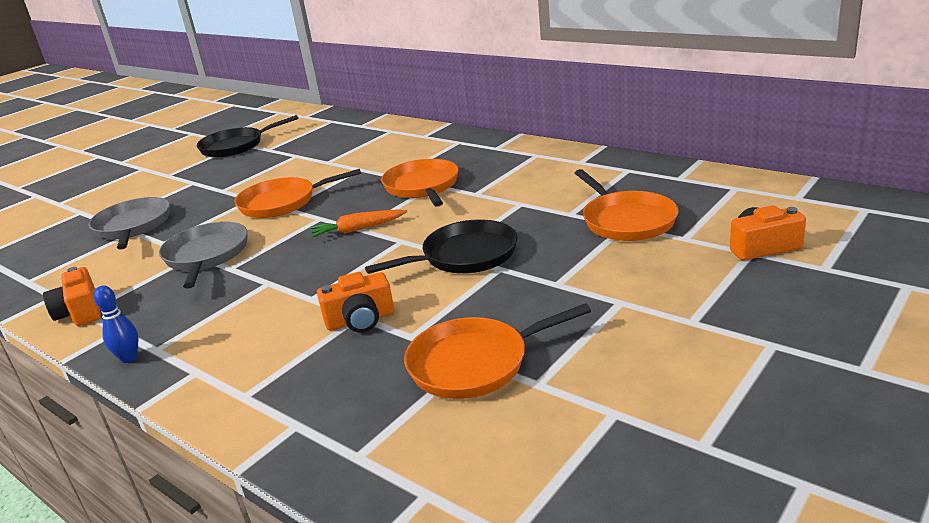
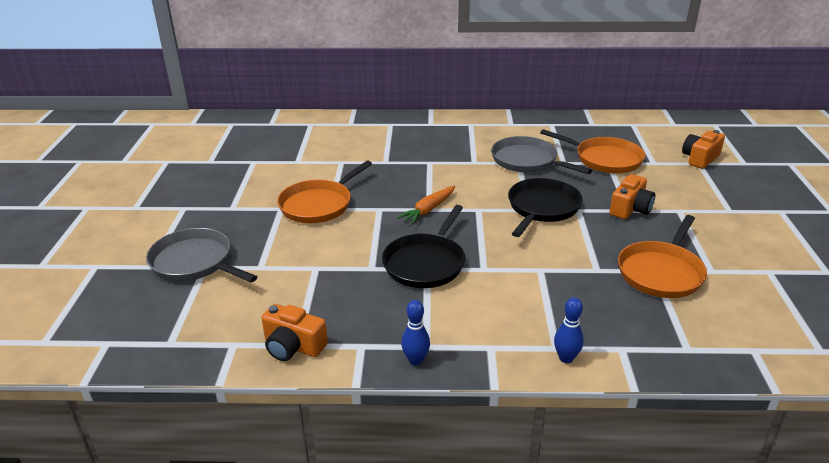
camera: 40 degrees left, 5 degrees up
grey pan [159,222,248,289] -> grey pan moved to [491,136,592,174]
black pan [197,115,299,158] -> black pan moved to [382,205,465,288]
orange camera [317,272,394,333] -> orange camera moved to [609,174,655,219]
orange pan [381,159,459,207] -> none
none -> blue bowling pin [554,298,584,363]

